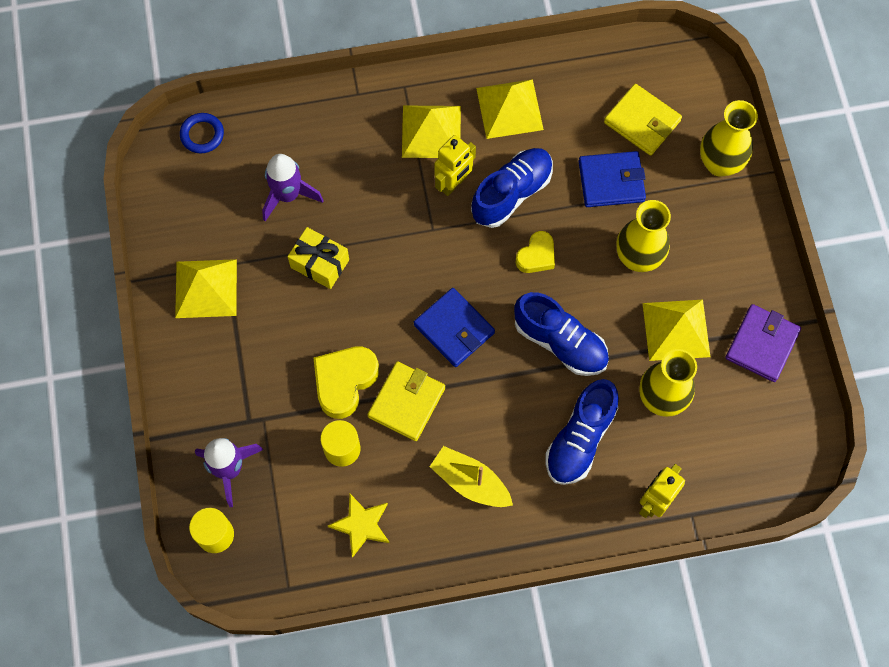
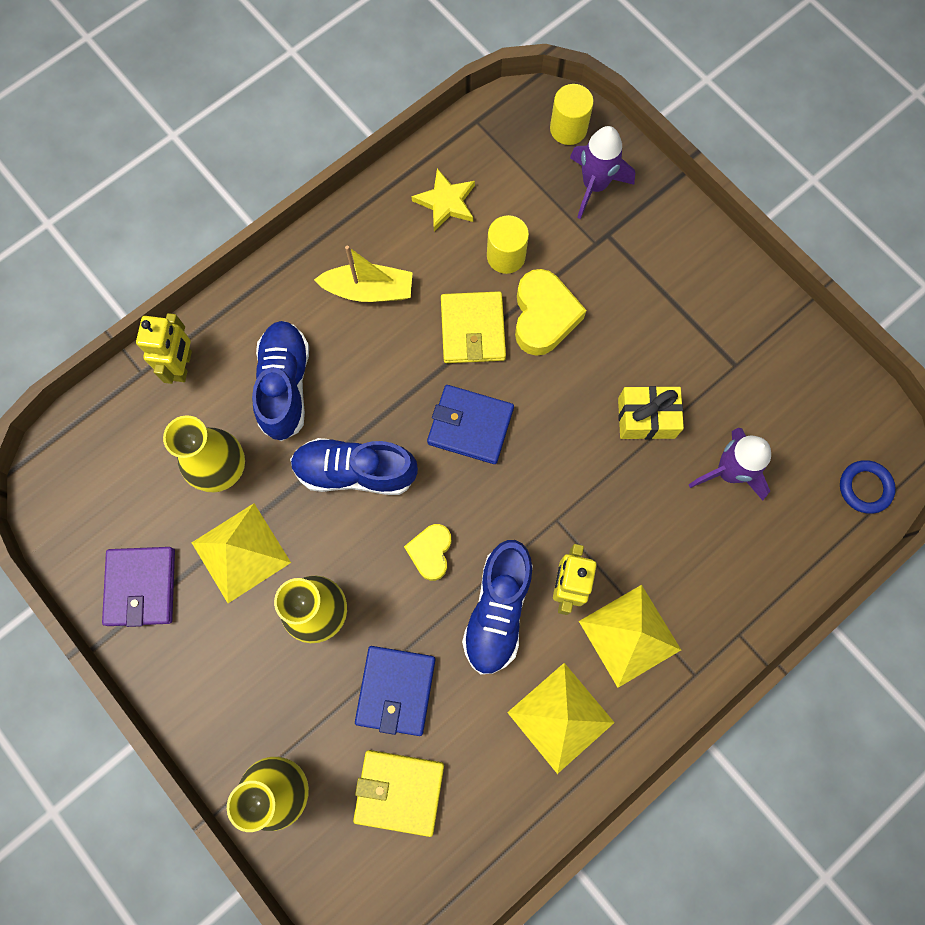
camera: 150 degrees right, 5 degrees up
yellow pyramid [175,259,237,318] -> none
blue wallet [579,151,646,207] -> blue wallet turned 45 degrees counterclockwise [355,646,435,736]

